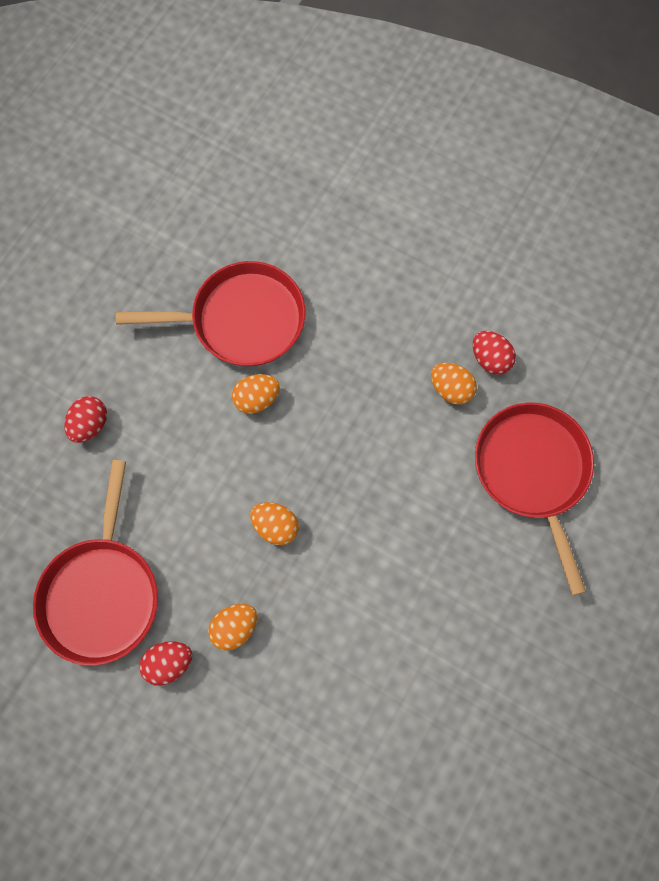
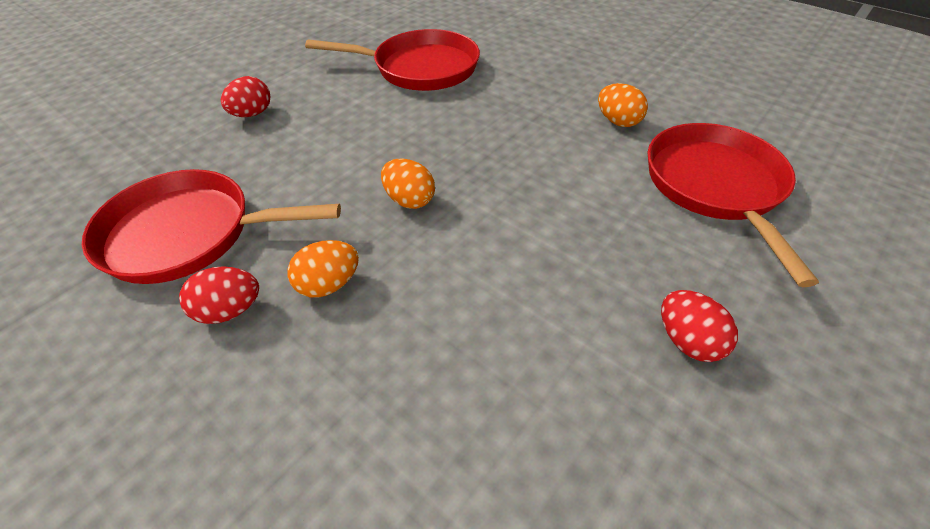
camera: 10 degrees right, 25 degrees down
red pan [33,460,158,666] -> red pan turned 75 degrees clockwise [82,169,341,284]
orange egg [232,374,280,414] -> none
red egg [473,331,516,375] -> red egg moved to [661,290,738,362]

